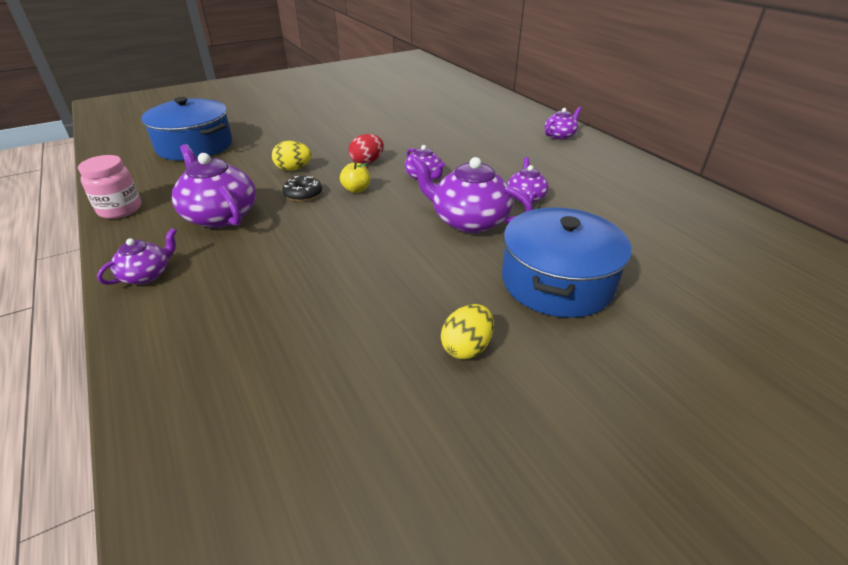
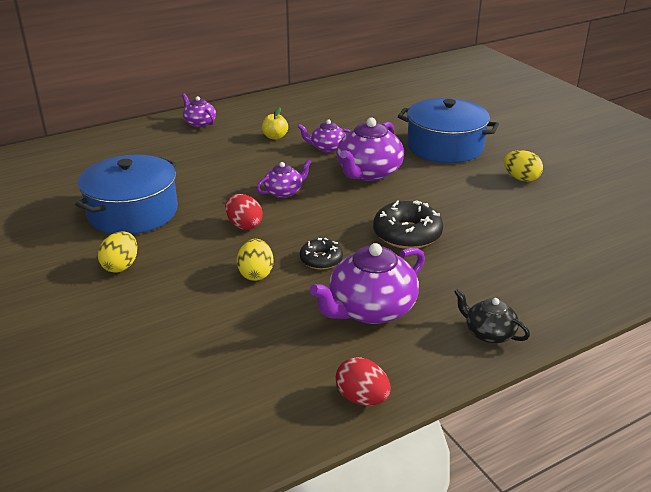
camera: 90 degrees left, 5 degrees down
pink jar [78,155,141,219] -> red egg [336,357,391,406]
purple teapot [97,228,177,285] -> black teapot [454,288,530,343]
blue pot [141,97,232,161] -> blue pot moved to [75,155,178,235]
yellow apple [340,161,370,193] -> yellow apple moved to [262,107,288,140]
none -> yellow egg [98,231,137,273]
none -> black donut [373,200,443,249]

